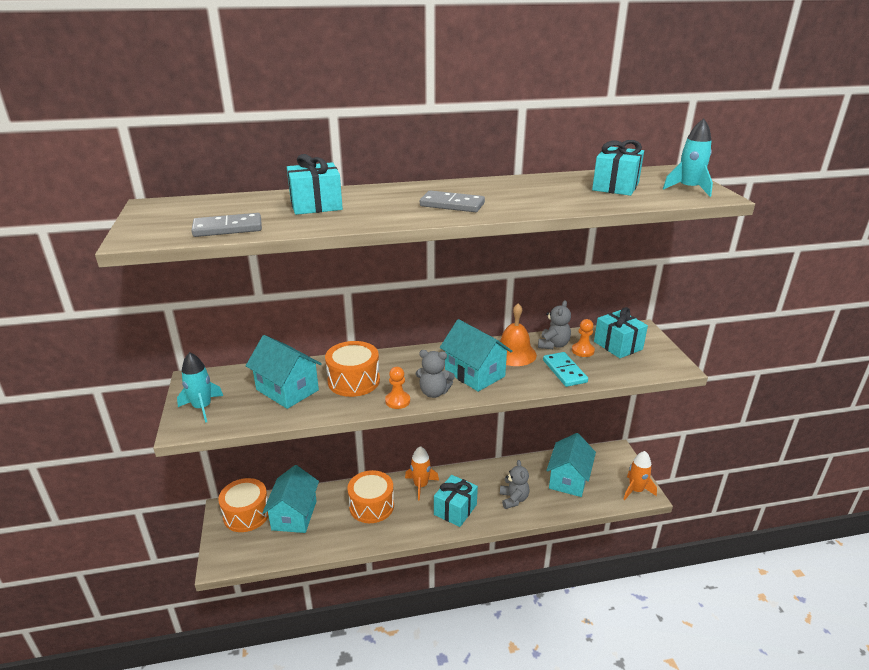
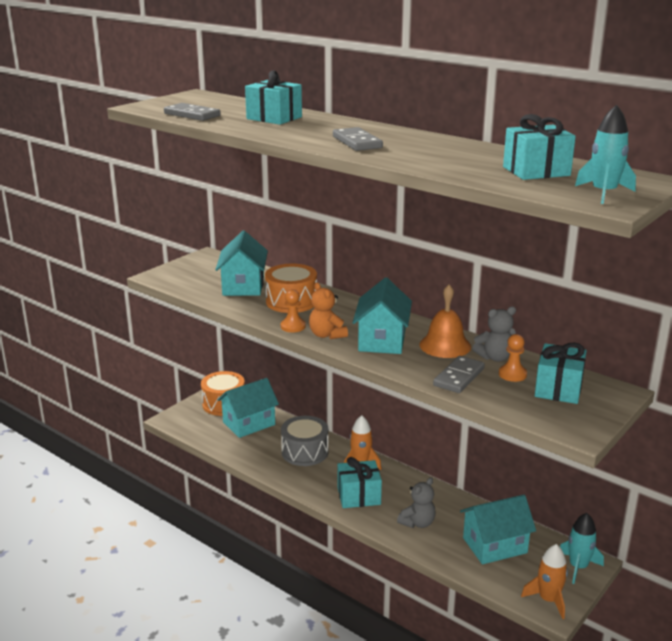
camera: 50 degrees right, 5 degrees down
turquoise rocket [177,352,223,423] -> turquoise rocket moved to [560,513,604,584]
orange drum [348,470,394,523] -> grey drum [281,416,329,466]
grey teddy bear [416,350,455,398] -> orange teddy bear [309,282,348,339]
turquoise domino [543,352,588,387] -> grey domino [433,356,485,393]

